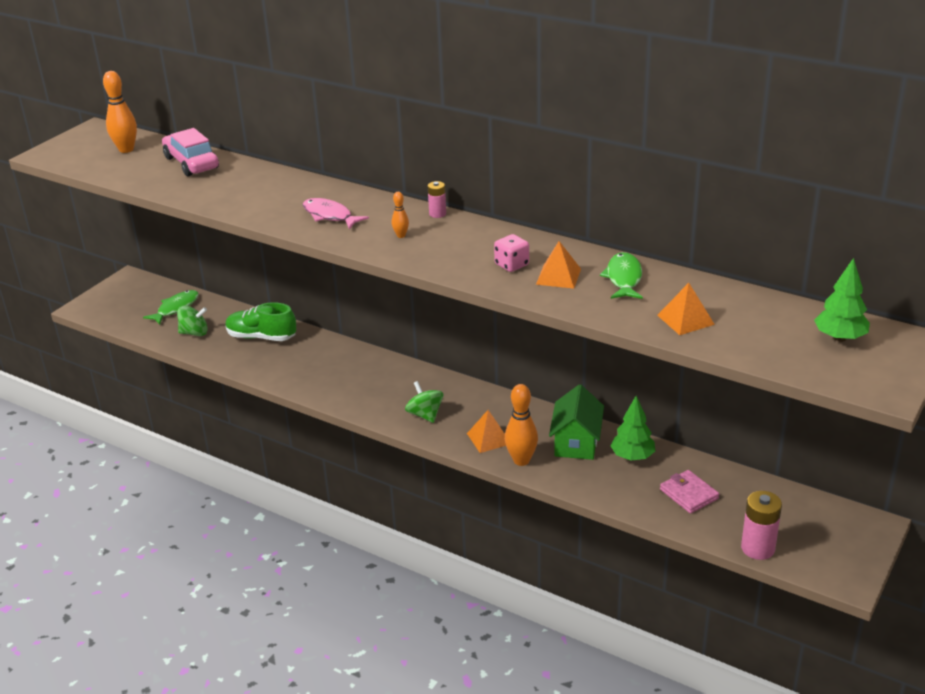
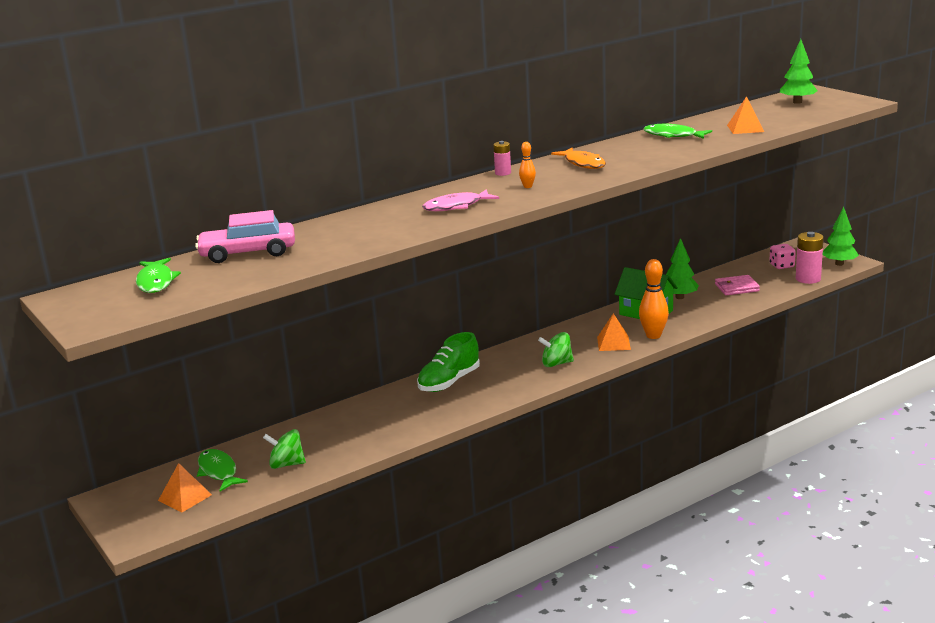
camera: 65 degrees left, 10 degrees down
orange bowling pin [103,71,137,153] -> green fish [136,258,181,293]
green spinning top [177,305,207,336] -> green spinning top turned 105 degrees counterclockwise [263,429,306,469]
green shoe [225,302,296,341] -> green shoe moved to [417,332,480,392]
pink dice [494,234,529,272] -> pink dice moved to [769,244,796,269]
orange pyramid [536,241,581,289] -> orange pyramid moved to [158,463,212,513]
none -> orange fish [551,148,606,169]
none -> green tree [823,206,859,266]

